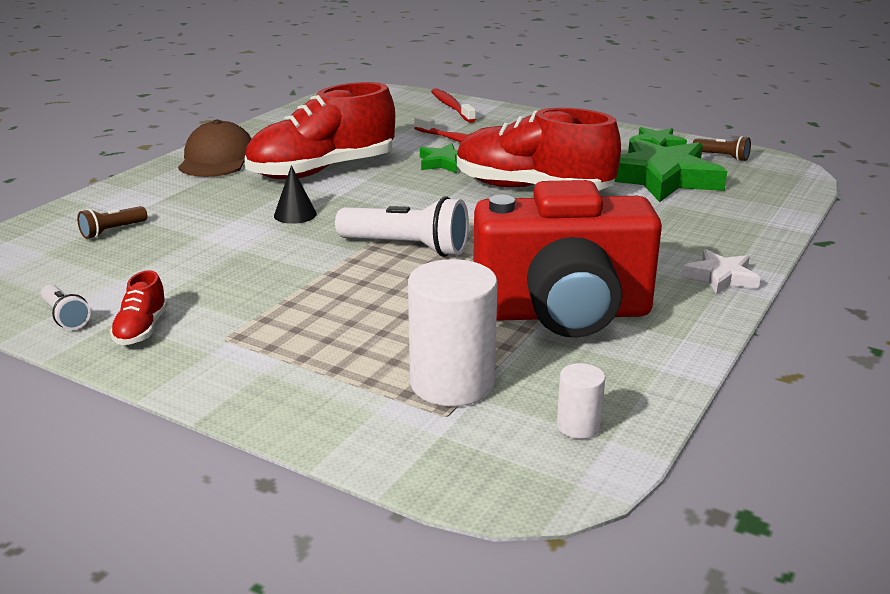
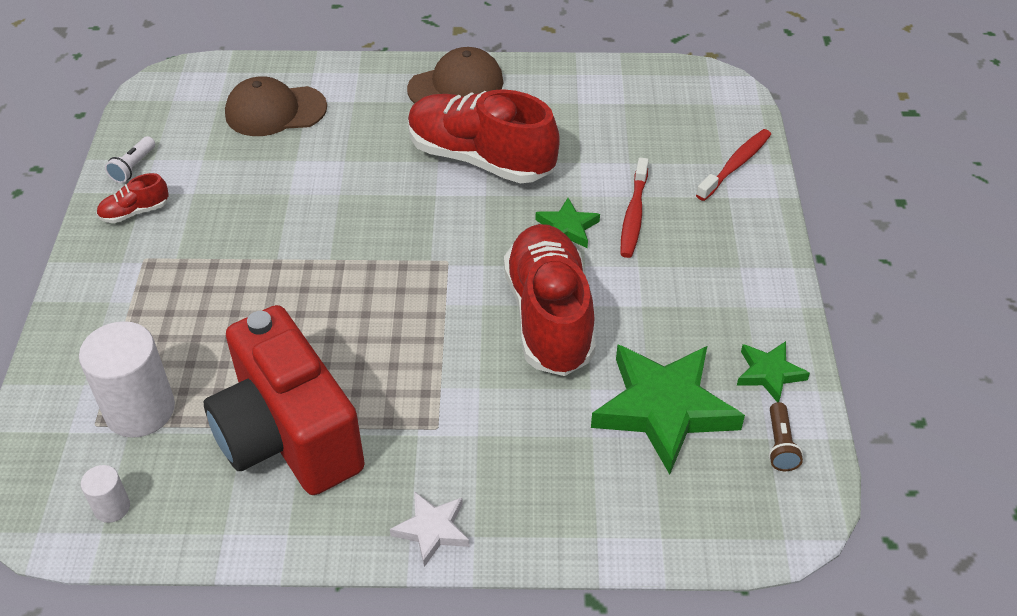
camera: 60 degrees right, 20 degrees up
brown flashlight [77,206,147,239] -> brown cap [225,76,327,136]
black cone [274,165,317,224] -> none
white flashlight [335,196,469,257] -> none

